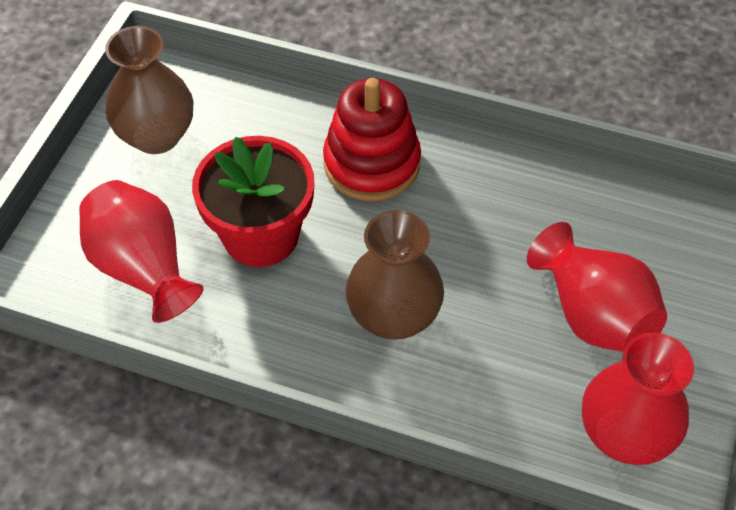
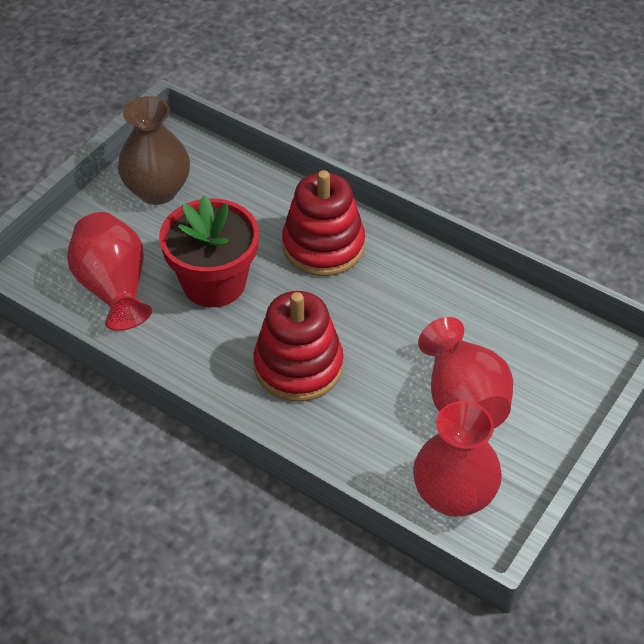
camera: 15 degrees right, 5 degrees down
brown vase [345,210,444,340] -> red stacking toy [253,291,343,402]

